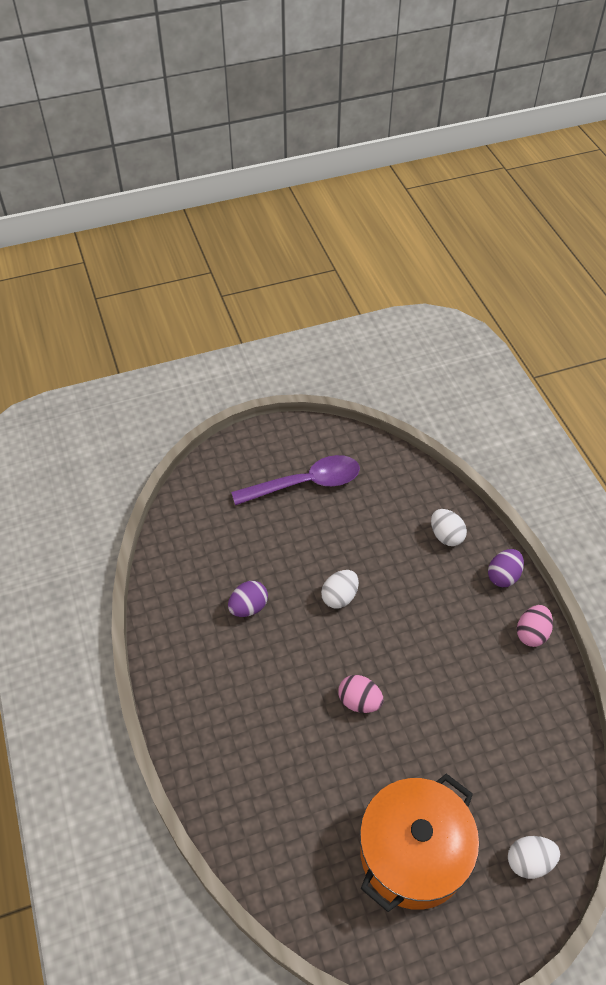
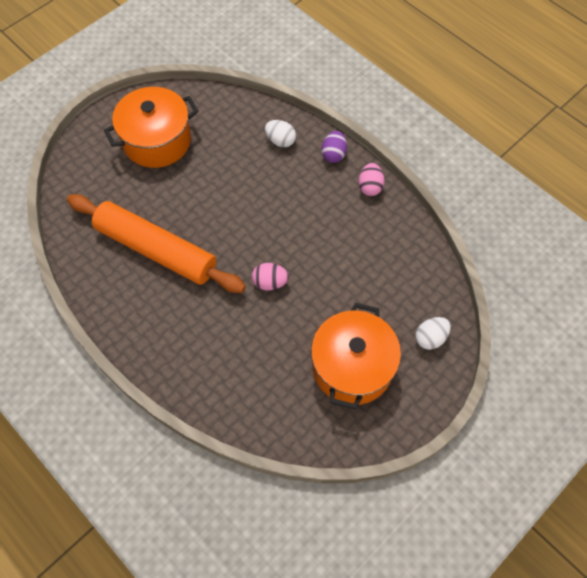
camera: 25 degrees left, 10 degrees up
purple egg [228,581,268,617] -> orange rolling pin [67,194,246,293]
purple spoon [231,455,360,505] -> orange pot [104,87,199,168]
white egg [321,570,359,608] -> none

